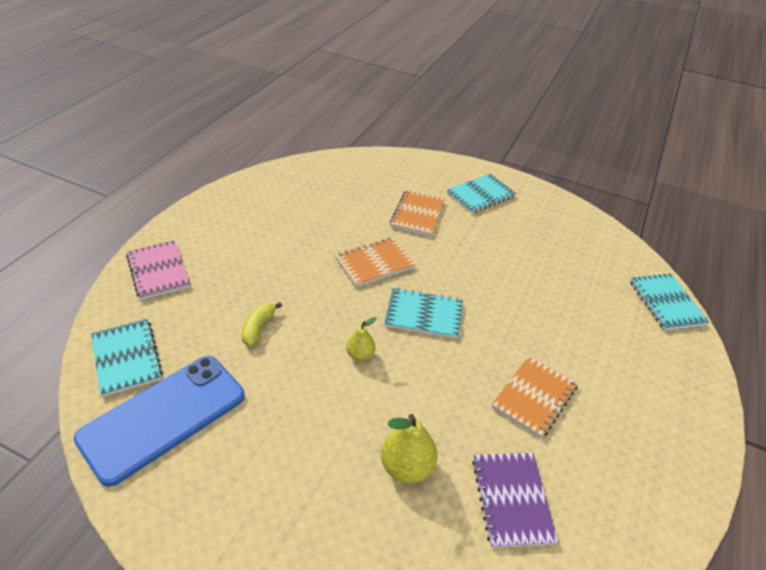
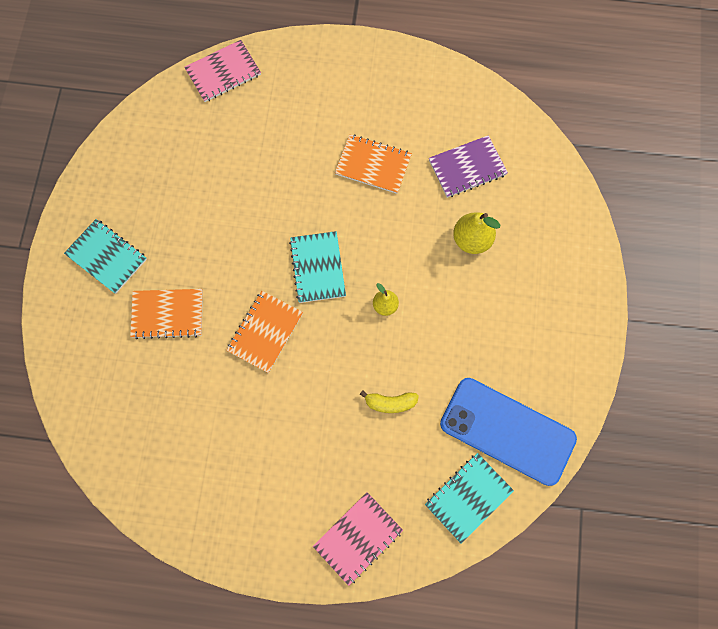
camera: 105 degrees left, 30 degrees up
orange notebook [335,238,415,287] -> orange notebook turned 75 degrees clockwise [226,291,303,373]
turquoise notebook [630,274,709,330] -> pink notebook [184,40,261,102]

